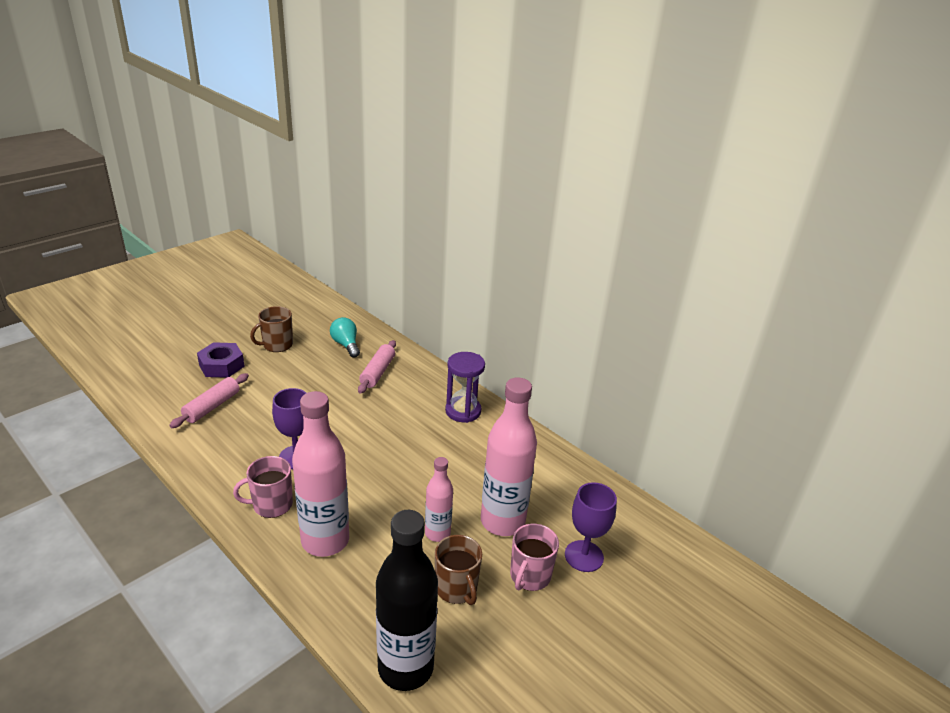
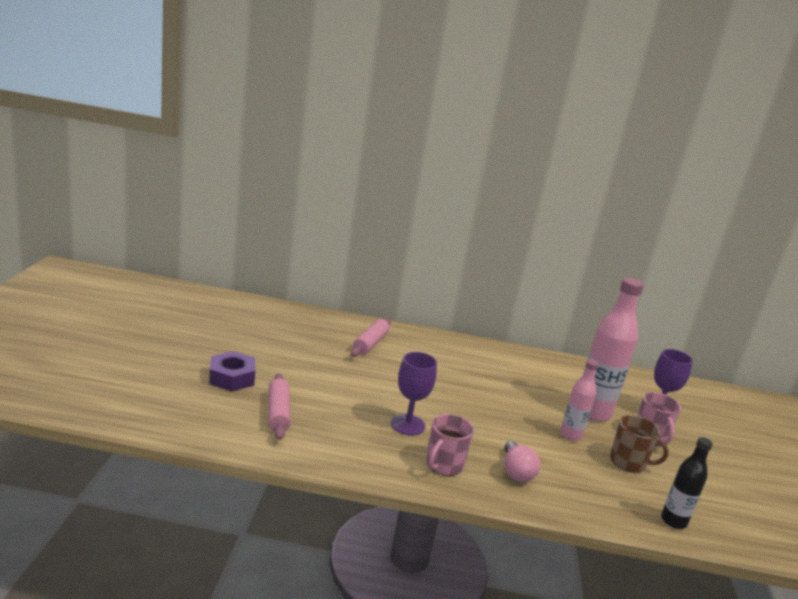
camera: 40 degrees left, 10 degrees down
brown mug [250,306,293,352] -> none
pink bottle [292,391,349,557] -> pink light bulb [504,441,540,482]
turquoise light bulb [330,317,360,358] -> none
pink rolling pin [358,340,396,394] -> pink rolling pin turned 45 degrees clockwise [351,318,391,357]
black bottle [376,510,438,691] -> black bottle [661,437,713,529], size x0.55
purple hourglass [445,352,485,423] -> none

